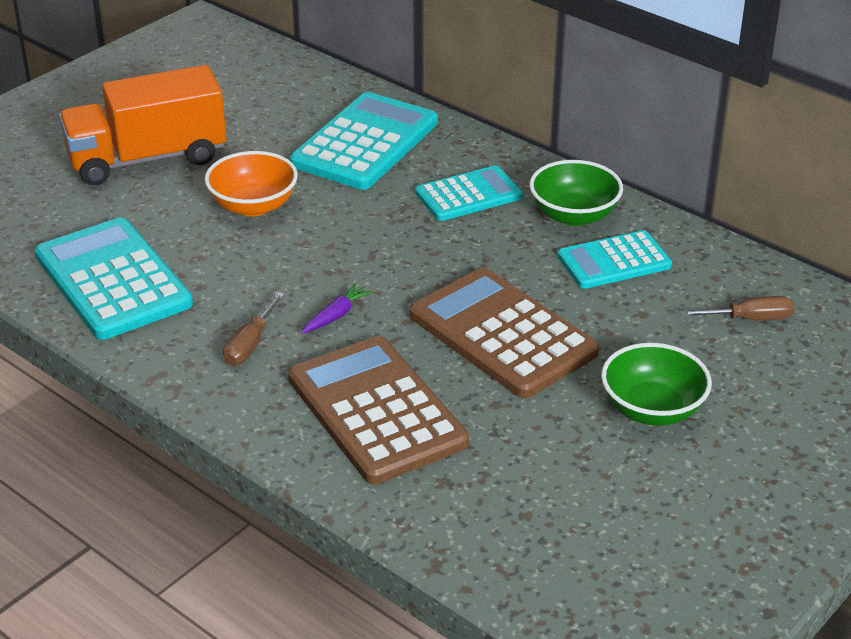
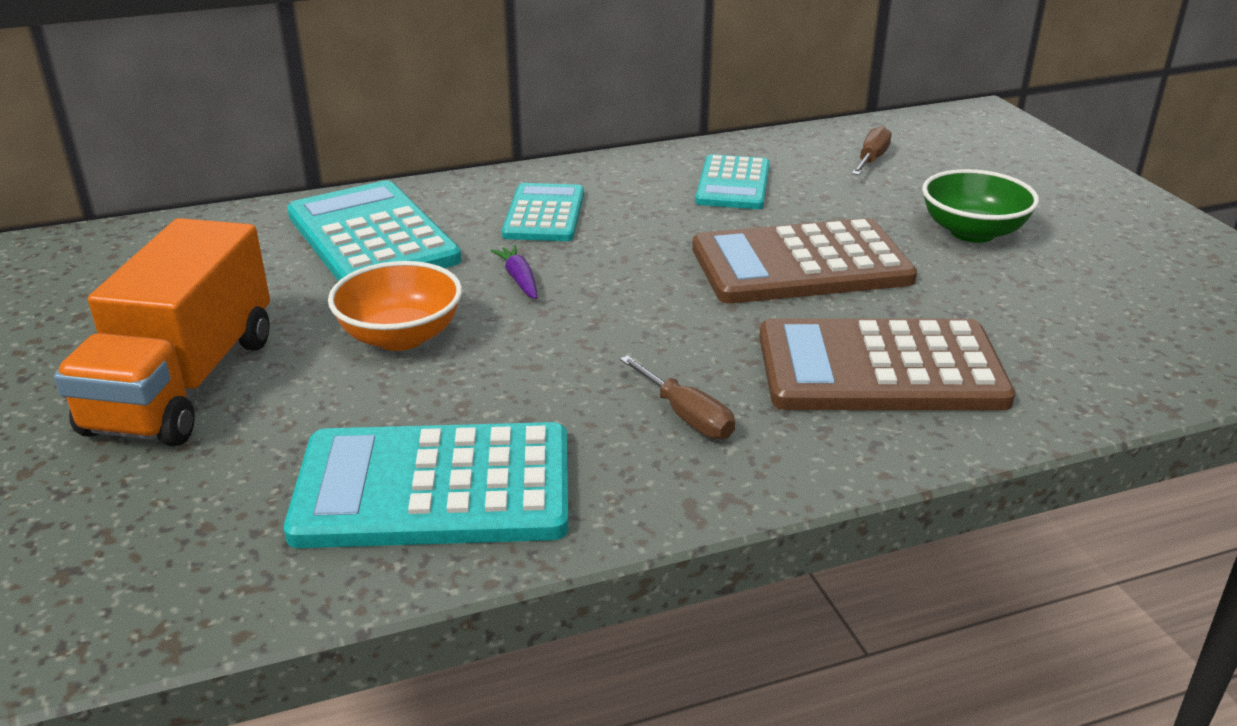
camera: 60 degrees left, 5 degrees down
purple carrot [301,283,372,334] -> purple carrot moved to [490,245,537,299]
green bowl [529,160,623,226] -> none

